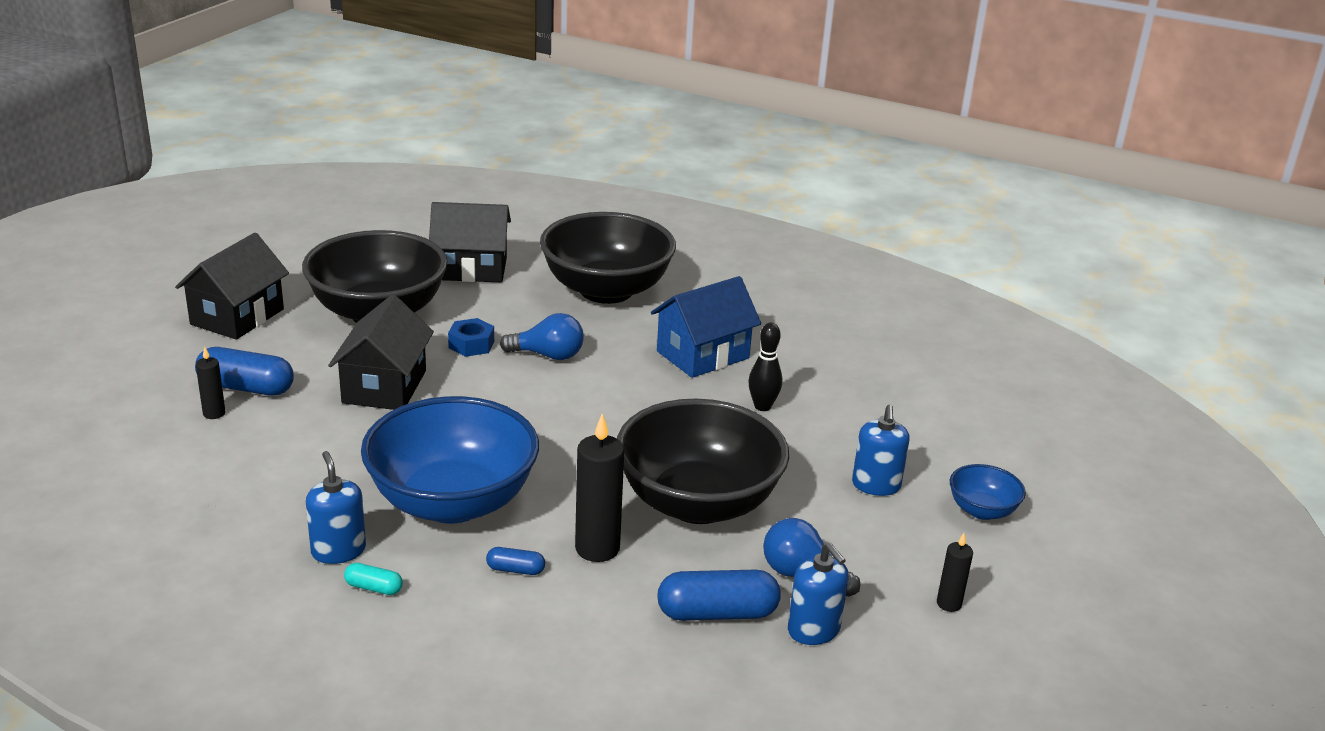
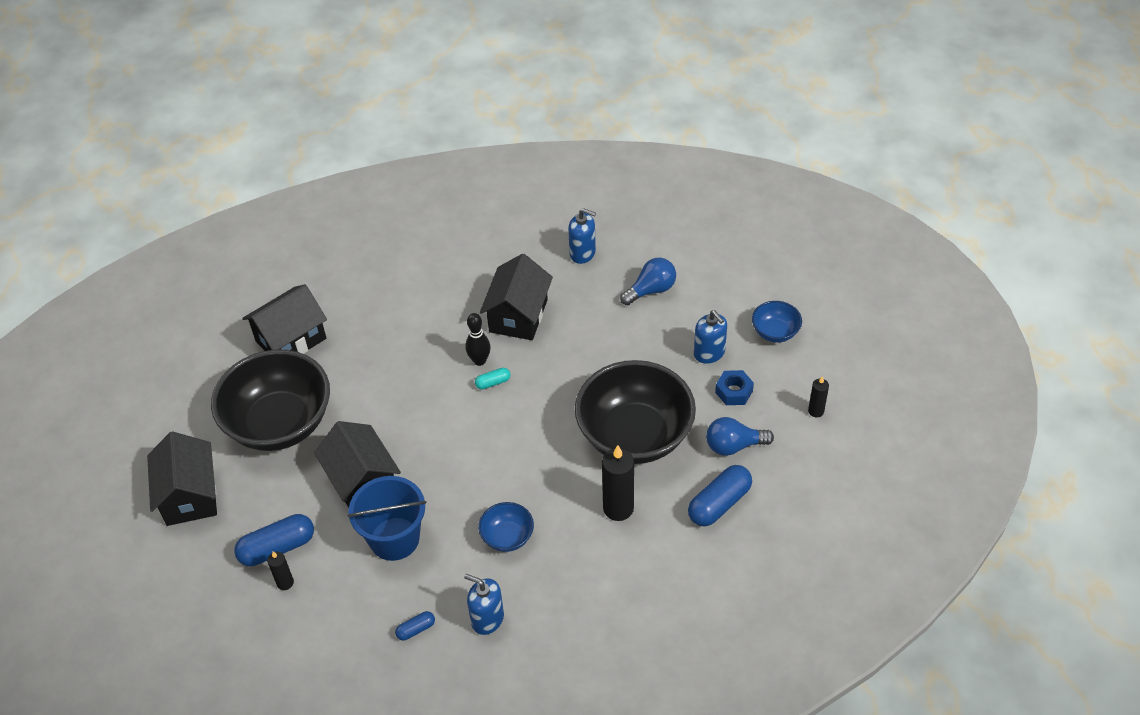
camera: 35 degrees left, 20 degrees up
turquoise capsule [344,563,403,595] -> turquoise capsule moved to [475,368,510,389]
blue bowl [361,396,539,523] -> blue bowl [478,502,534,552], size x0.44
blue nut [448,318,494,357] -> blue nut moved to [715,370,754,405]
blue capsule [486,547,545,575] -> blue capsule moved to [395,611,435,641]
blue light bulb [500,313,584,360] -> blue light bulb moved to [620,258,676,305]
black bowl [540,212,676,304] -> none
blue house [651,276,761,378] -> black house [480,254,553,340]
black bowling pin [748,323,782,411] -> black bowling pin moved to [465,313,491,366]
blue soap dispenser [788,543,848,645] -> blue soap dispenser moved to [568,208,596,264]
none -> blue bucket [347,476,426,561]

